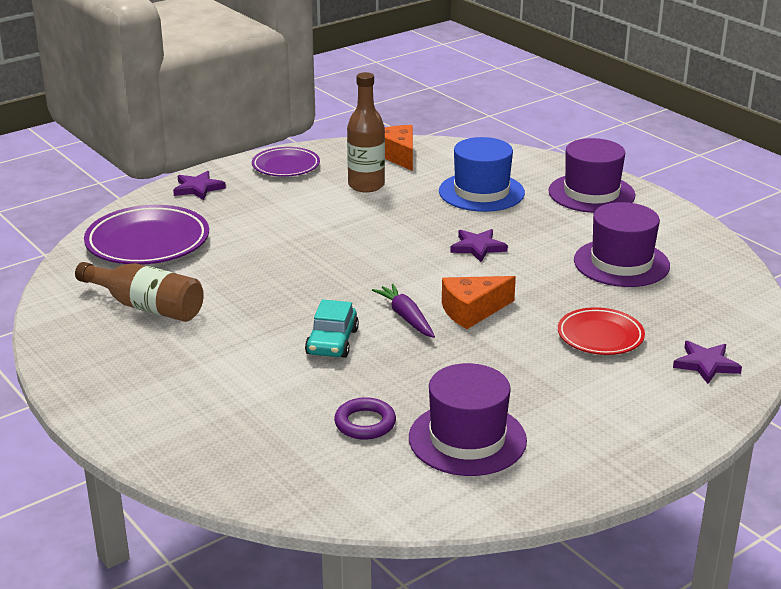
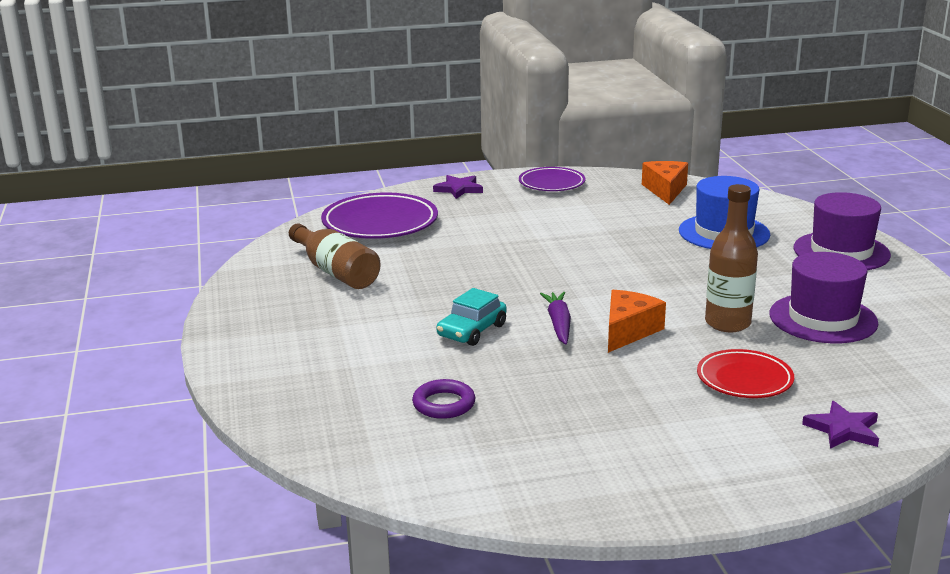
camera: 25 degrees right, 5 degrees down
brown bottle [347,72,385,193] -> brown bottle moved to [705,184,758,332]
purple hat [409,363,527,476] -> none
orange cheese [442,276,516,329] -> orange cheese turned 120 degrees clockwise [608,290,666,353]
purple star [450,229,508,262] -> none

